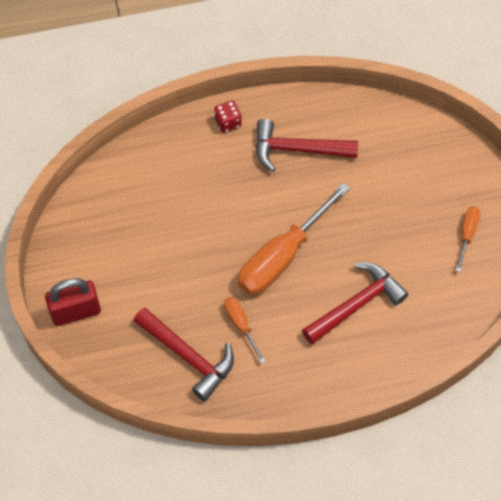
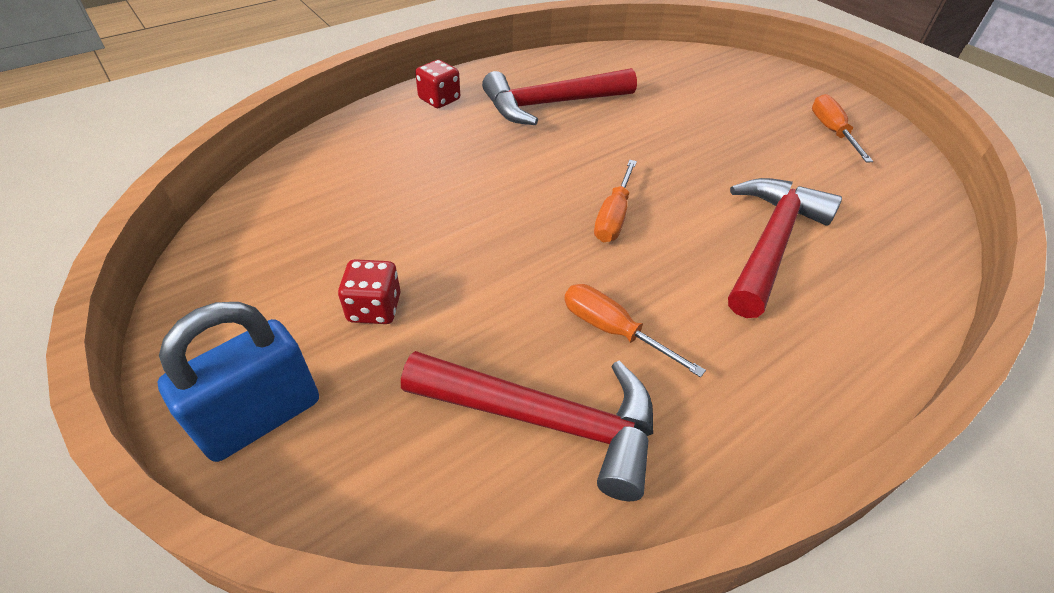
camera: 25 degrees left, 15 degrees down
red padlock [45,279,101,326] -> blue padlock [158,302,319,462]
orange screwdriver [238,183,350,295] -> orange screwdriver [594,160,637,242], size x0.48
none -> red dice [338,259,401,324]

